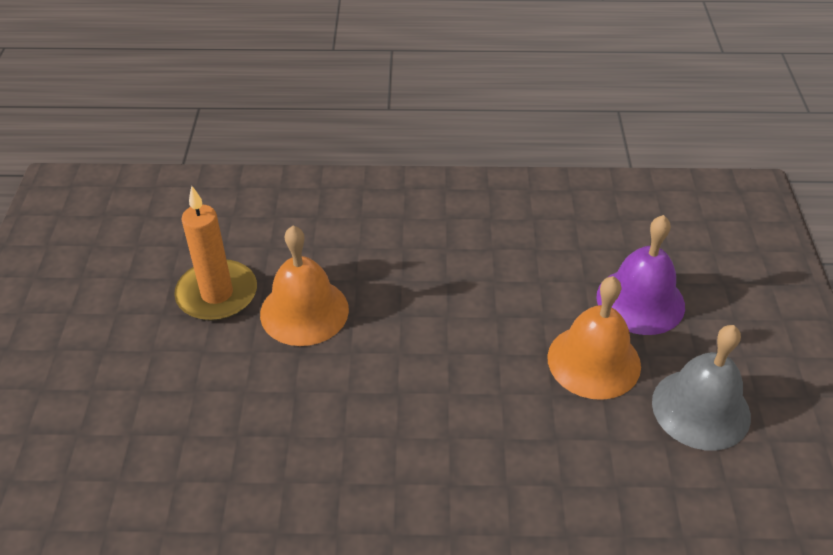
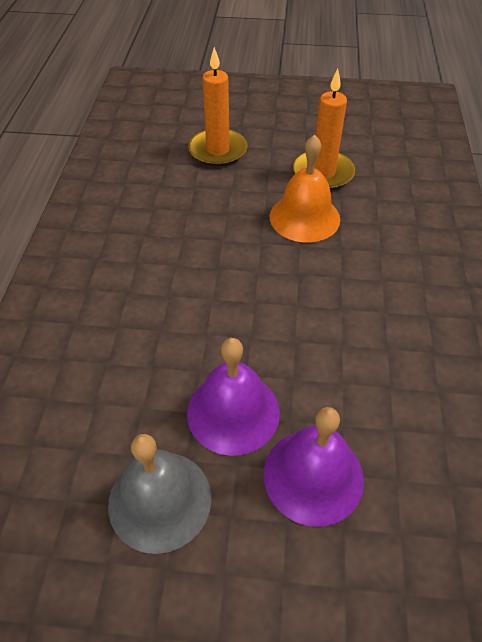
camera: 95 degrees right, 5 degrees up
orange bell [547,276,641,400] -> purple bell [187,338,280,456]
none -> orange candle [188,47,248,166]

